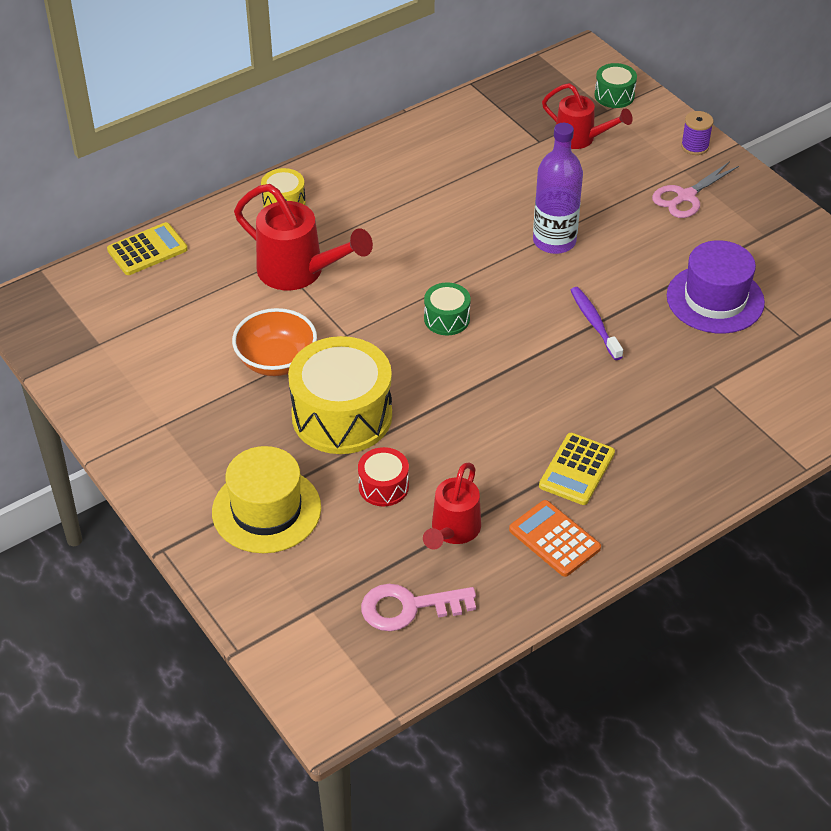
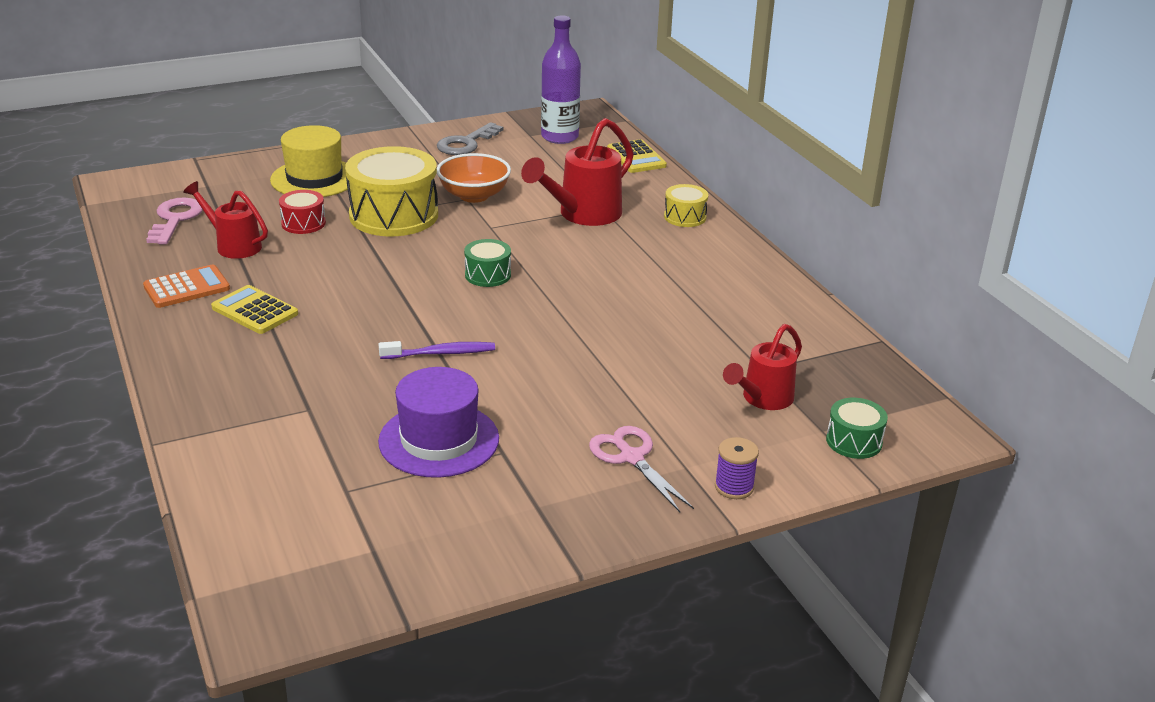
camera: 100 degrees right, 15 degrees down
purple bottle [533,123,583,254] -> purple bottle moved to [541,15,581,144]
none -> grey key [437,122,503,155]

